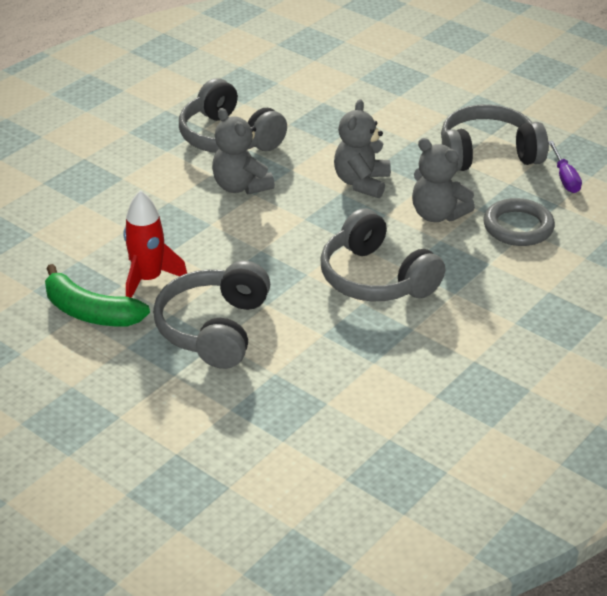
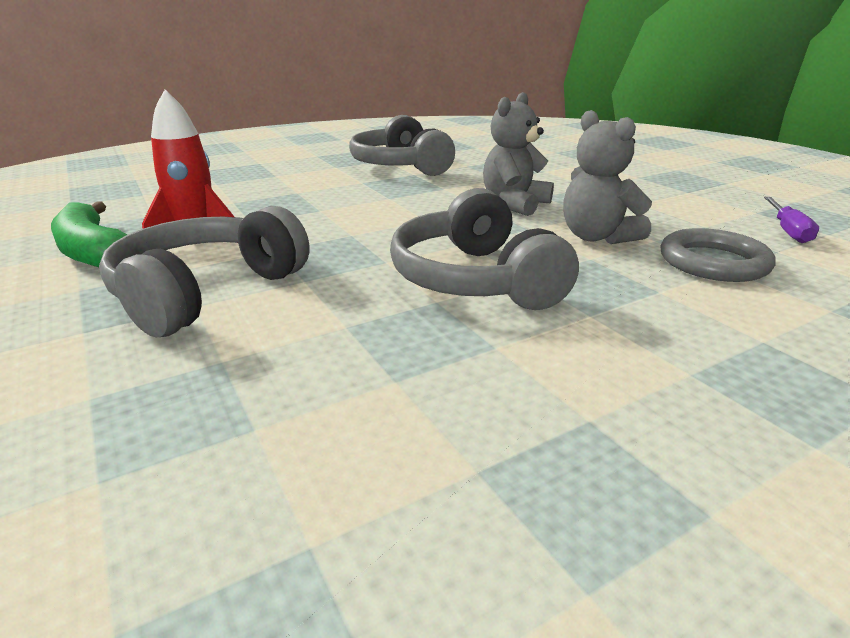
camera: 20 degrees right, 10 degrees down
grey teddy bear [212,108,275,195] -> none
grey headphones [441,104,548,172] -> none

